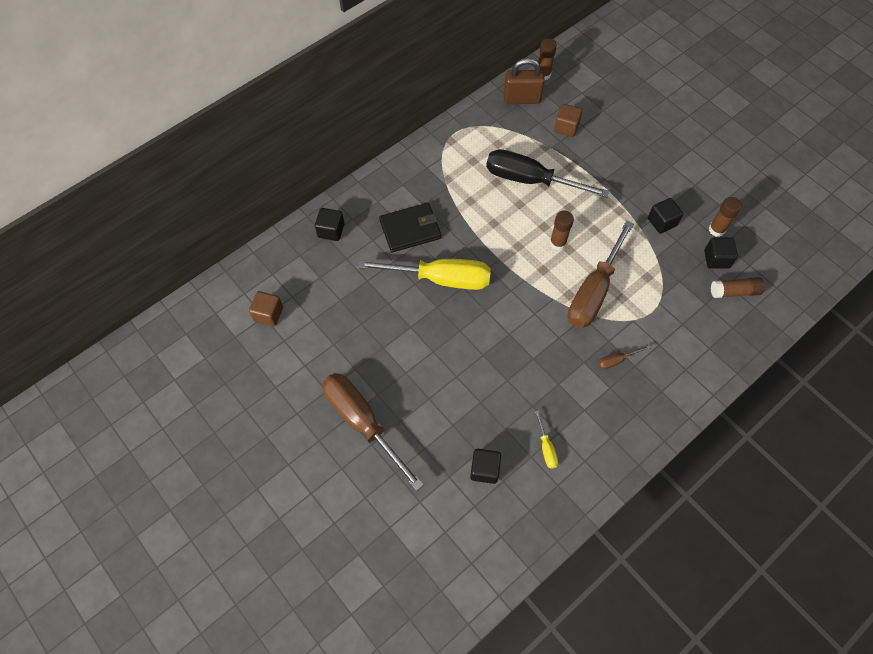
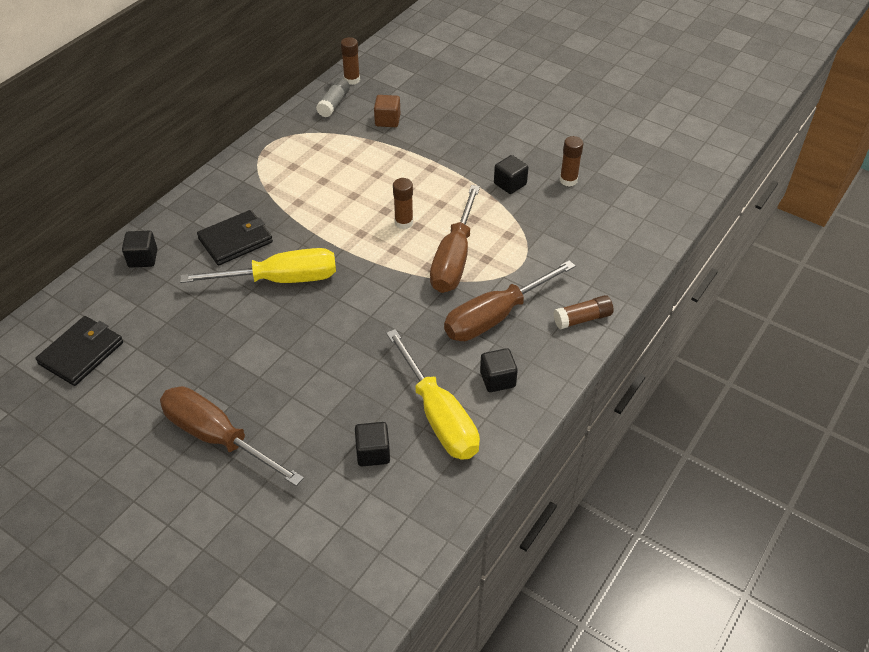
camera: 15 degrees left, 15 degrees down
brown cube [249,291,283,326] -> black wallet [35,316,123,386]
black screwdriver [486,149,609,197] -> none
brown padlock [504,58,545,104] -> grey glue stick [316,78,350,118]
yellow screwdriver [535,410,558,469] -> yellow screwdriver [386,329,480,460], size x2.43
brown screwdriver [598,345,651,369] -> brown screwdriver [444,260,576,341], size x2.43
black cube [704,238,738,269] -> black cube moved to [480,348,518,392]
brown glue stick [711,277,765,298] -> brown glue stick moved to [554,295,613,329]

